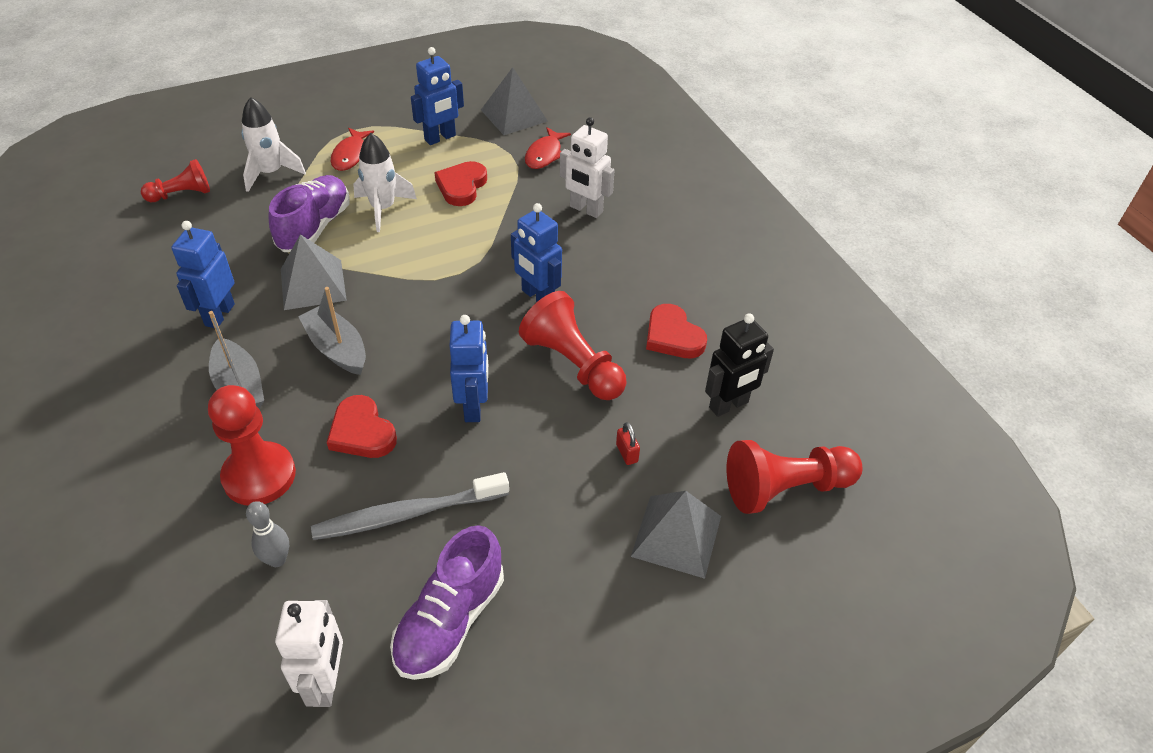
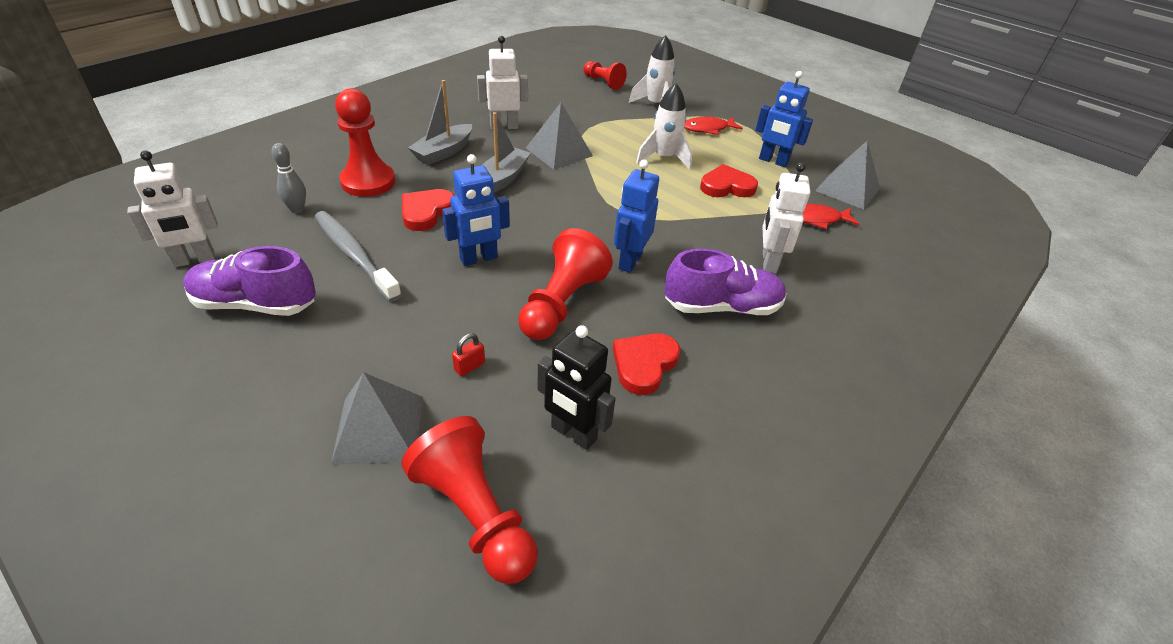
camera: 65 degrees right, 5 degrees down
blue robot [172,221,235,328] -> white robot [477,36,528,129]
purple shoe [269,175,350,252] -> purple shoe moved to [665,249,787,315]

